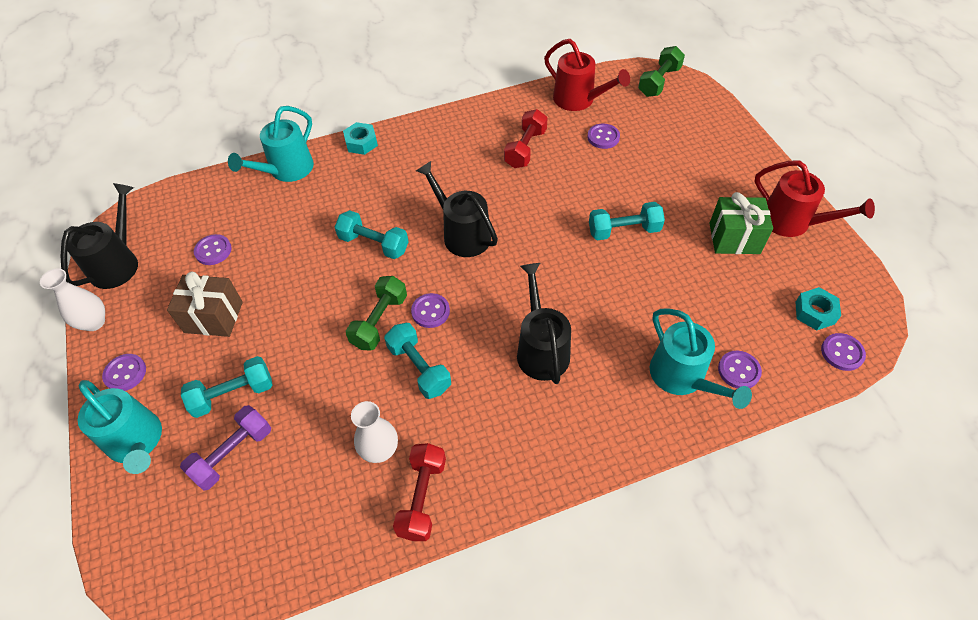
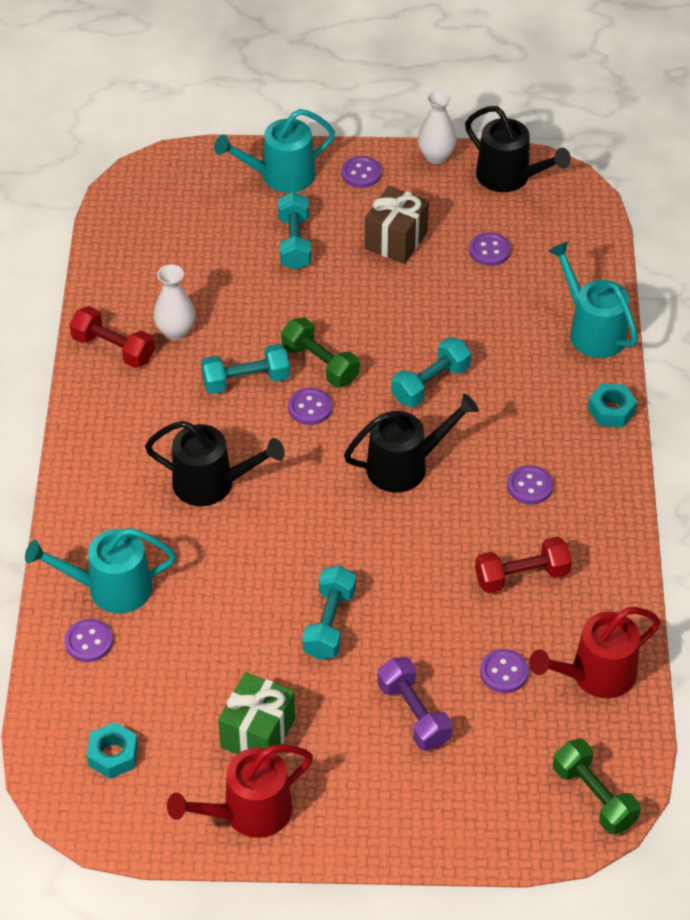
camera: 110 degrees right, 5 degrees down
purple dumbbell [180,405,271,491] -> purple dumbbell moved to [378,657,453,751]
red dumbbell [504,109,548,168] -> red dumbbell turned 60 degrees counterclockwise [475,537,572,594]
purple button [821,333,866,371] -> purple button moved to [507,465,553,504]

